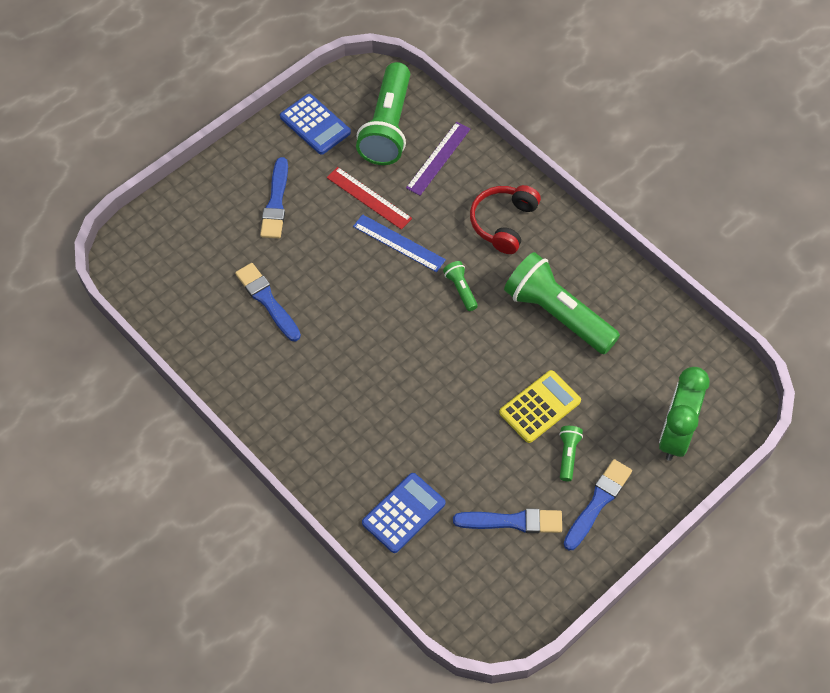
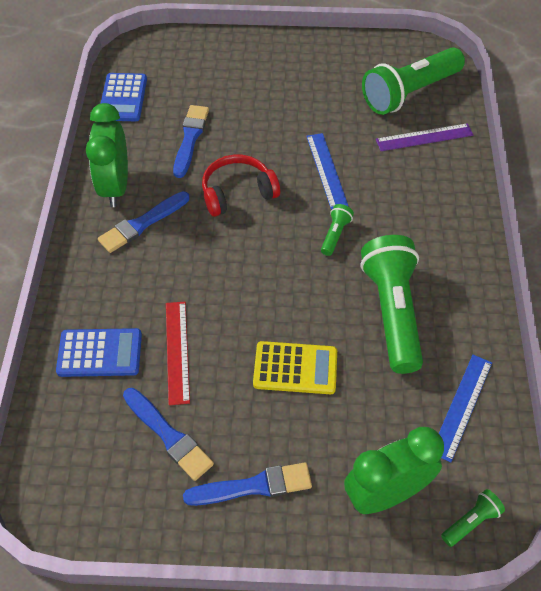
camera: 45 degrees right, 5 degrees down
blue brush [260,157,288,238] -> blue brush moved to [98,191,189,253]
blue calculator [280,94,351,155] -> blue calculator moved to [100,73,147,121]
red ruler [327,167,412,229] -> red ruler moved to [166,302,190,405]
red headphones [470,185,541,254] -> red headphones moved to [202,155,280,217]
green flashlight [559,426,583,481] -> green flashlight moved to [441,489,505,547]
none -> green clock [86,103,128,207]
none -> blue ruler [439,355,492,462]

